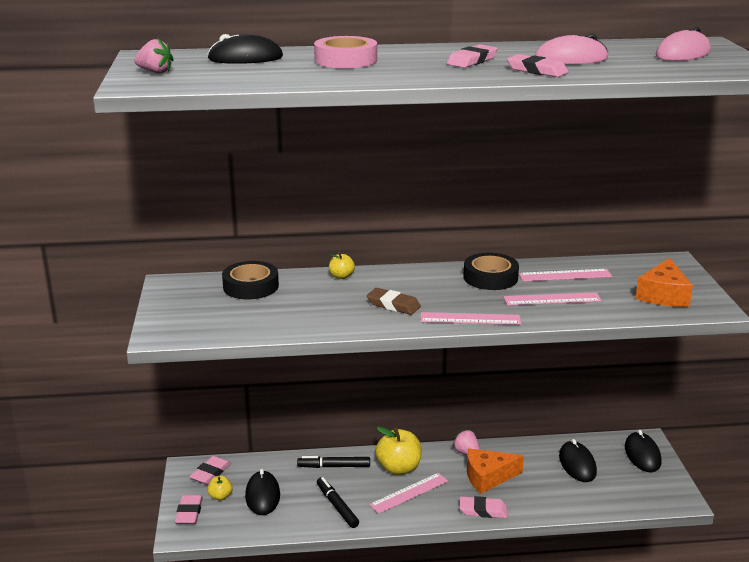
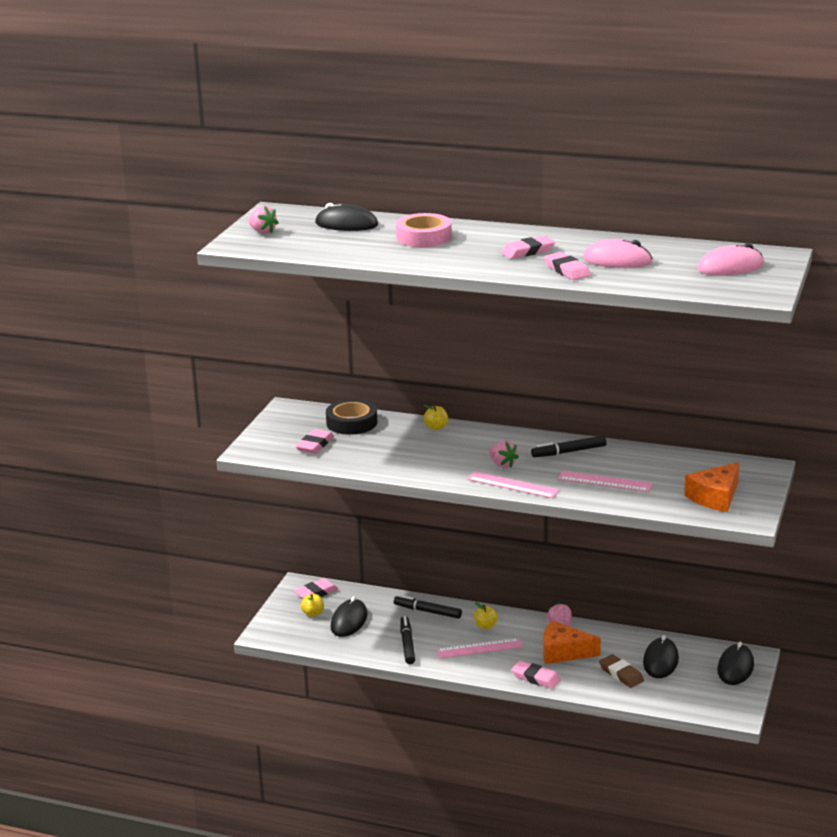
camera: 25 degrees right, 0 degrees up
pink eraser [175,495,203,524] -> pink eraser moved to [296,429,334,454]
brown eraser [367,288,421,315] -> brown eraser moved to [599,654,644,688]
yellow apple [375,426,422,475] -> yellow apple [474,602,498,629], size x0.52
black tape [464,253,519,290] -> black marker [531,436,607,457]
pink ruler [519,269,612,281] -> none
none -> pink strawberry [489,440,519,468]

